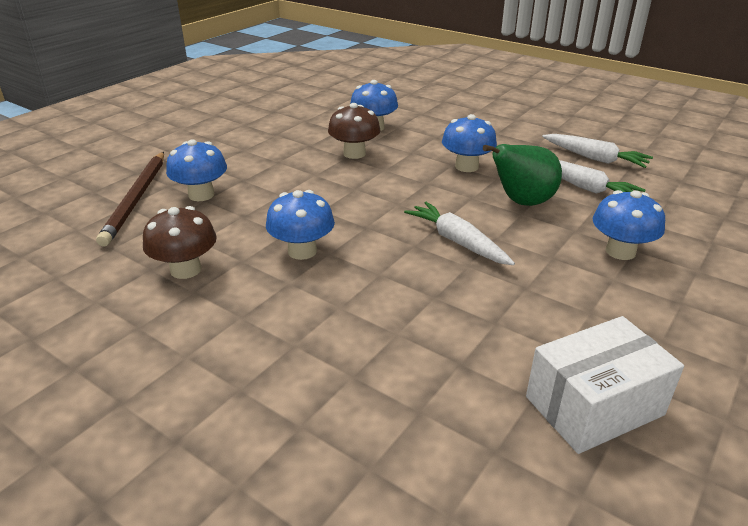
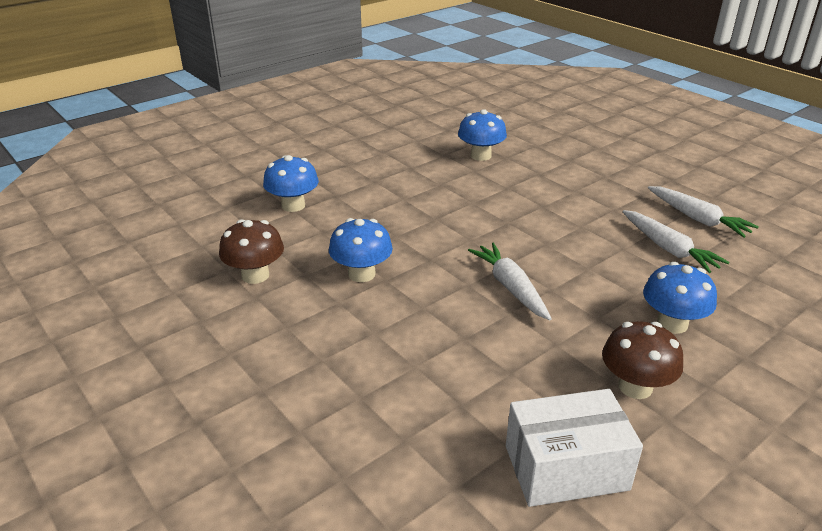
camera: 15 degrees right, 0 degrees up
brown pencil [96,152,164,247] -> none
brown mushroom [328,103,380,159] -> brown mushroom moved to [602,321,683,399]
blue mushroom [442,114,497,172] -> none
green pear [483,144,562,206] -> none

